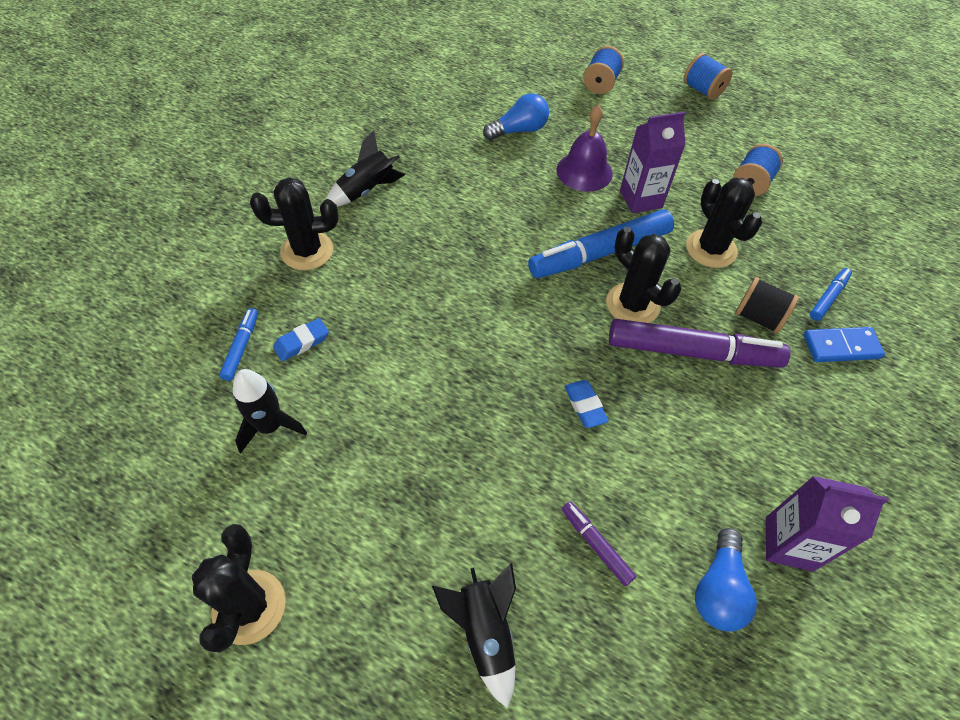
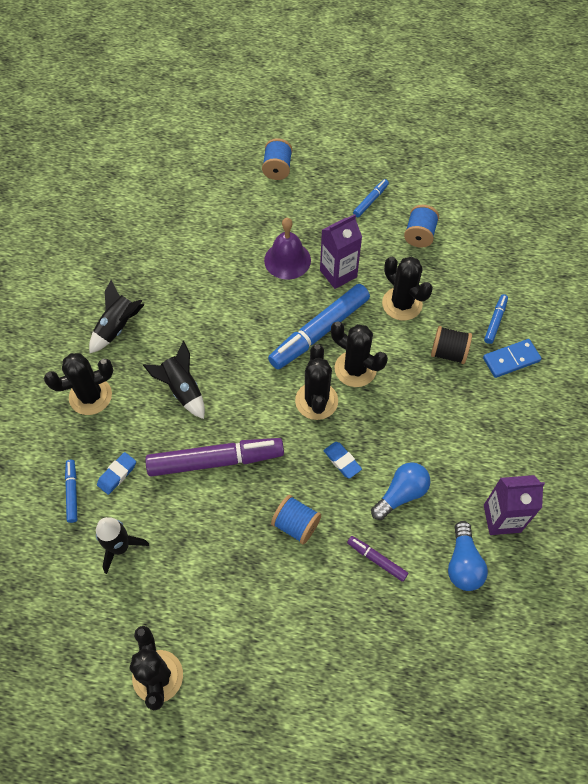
camera: 15 degrees left, 5 degrees up
black rocket [432,563,516,708] -> black rocket moved to [143,341,205,419]
blue light bulb [483,93,549,140] -> blue light bulb moved to [371,462,430,520]
purple marker [609,319,790,368] -> purple marker moved to [145,438,284,476]
blue spool [683,53,733,100] -> blue spool moved to [271,495,321,544]
none -> black cactus [295,344,338,420]
none -> blue marker [353,179,389,217]

